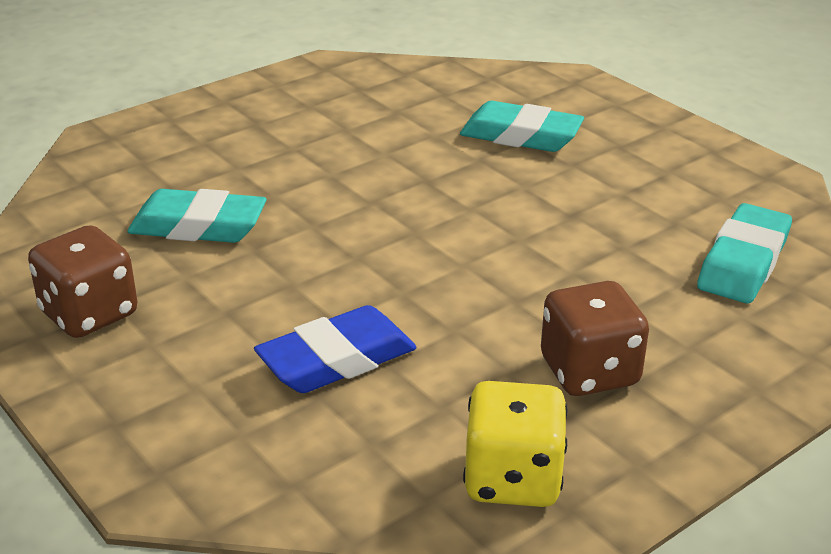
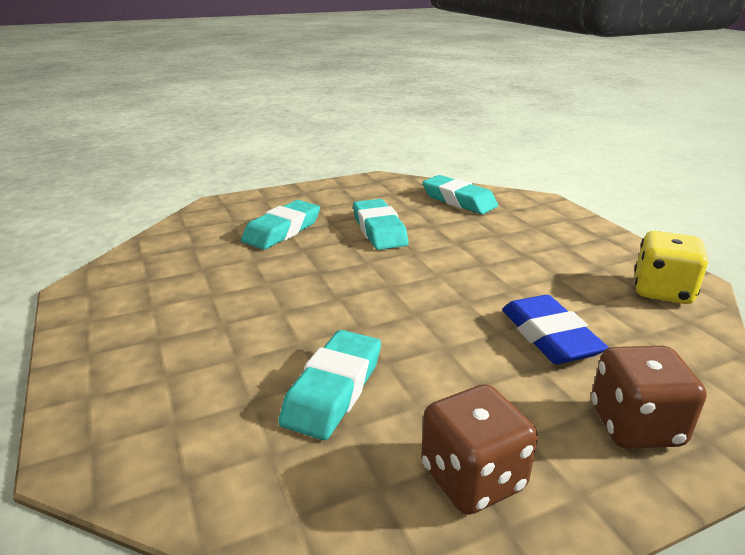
camera: 75 degrees left, 5 degrees down
brown dice [541,281,649,396] -> brown dice moved to [591,346,706,448]
none -> turquoise eraser [353,199,409,250]

